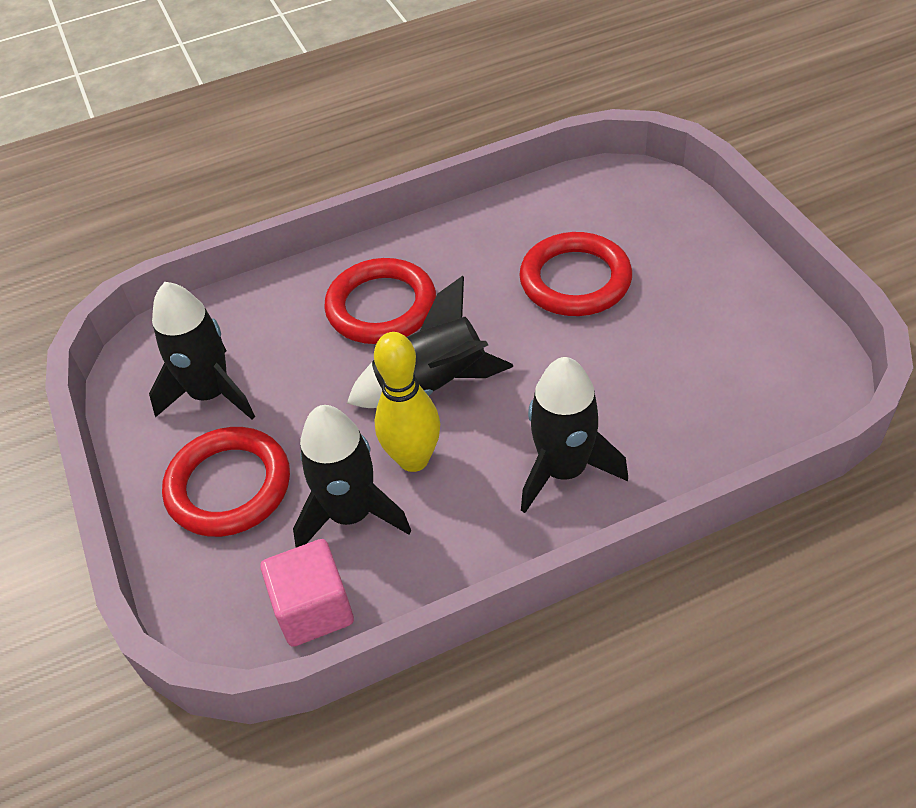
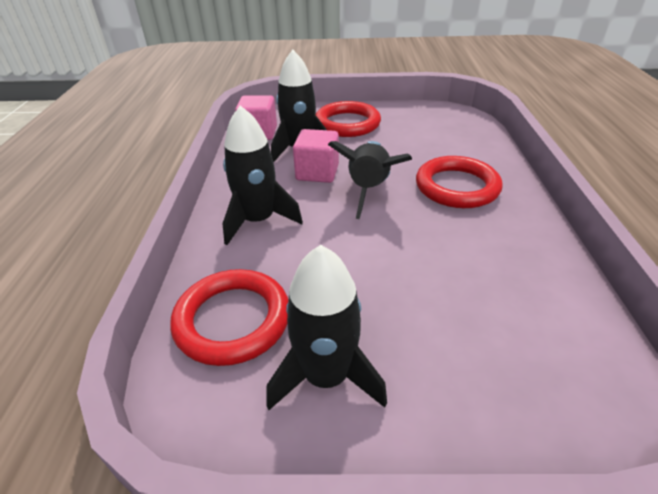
camera: 110 degrees right, 10 degrees down
black rocket [149,282,255,419] -> black rocket moved to [266,245,387,410]
yellow bowling pin [374,332,440,472] -> pink cube [293,129,339,183]
red ring [519,232,632,316] -> red ring moved to [170,269,289,366]

